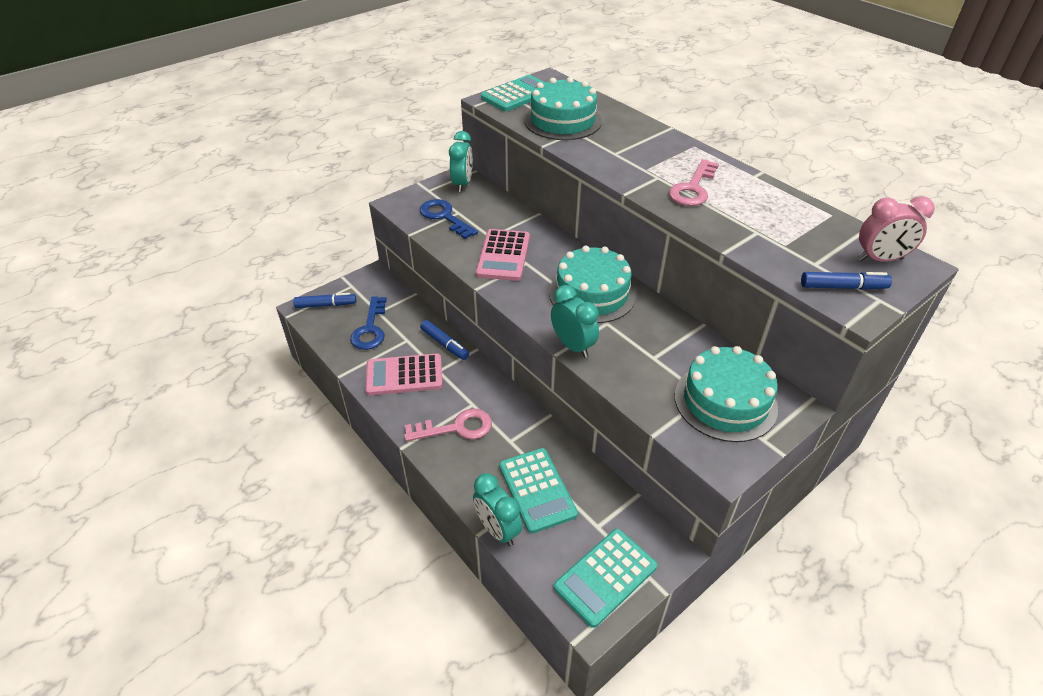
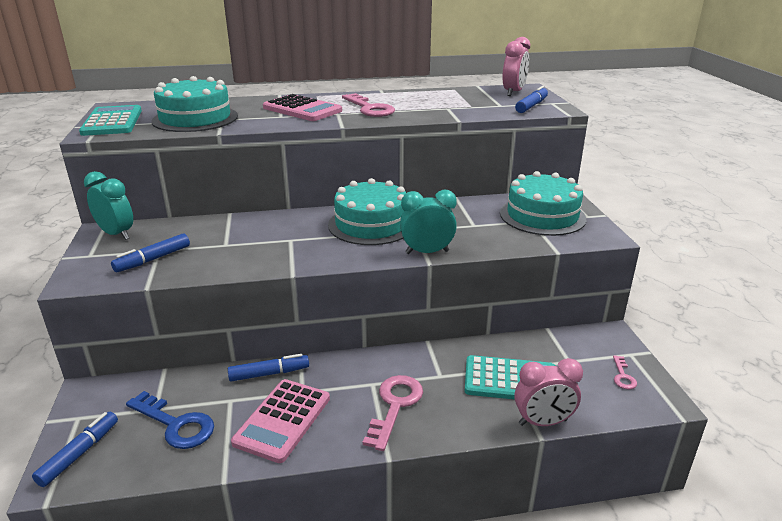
camera: 60 degrees left, 15 degrees down
blue key [420,199,478,239] -> blue marker [111,233,190,272]
turquoise clock [473,473,522,546] -> pink clock [515,358,583,426]
pink calculator [476,229,530,281] -> pink calculator moved to [263,94,342,121]
turquoise calculator [554,529,657,628] -> pink key [613,355,637,390]

